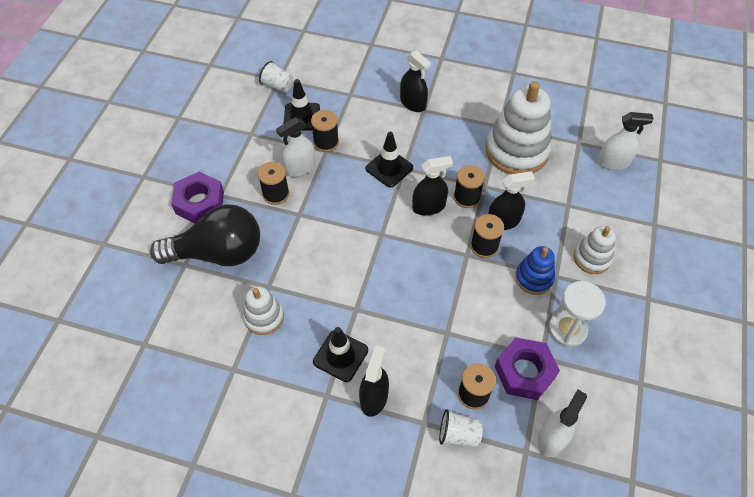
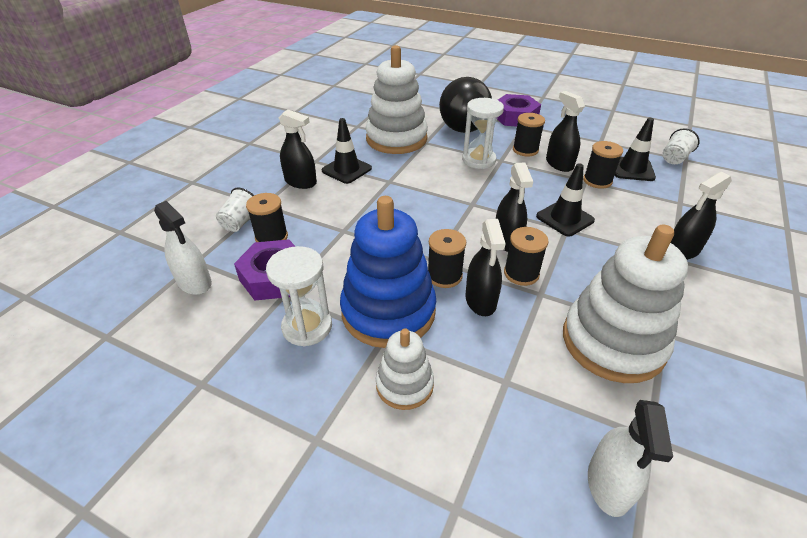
camera: 100 degrees right, 15 degrees down
white stacking toy [243,286,284,335] -> white stacking toy [365,45,428,154], size x1.87
white spray bottle [276,117,315,177] -> black spray bottle [546,91,585,172]
blue stacking toy [515,246,555,295] -> blue stacking toy [340,196,436,348], size x1.87
none -> white hourglass [462,98,504,169]

